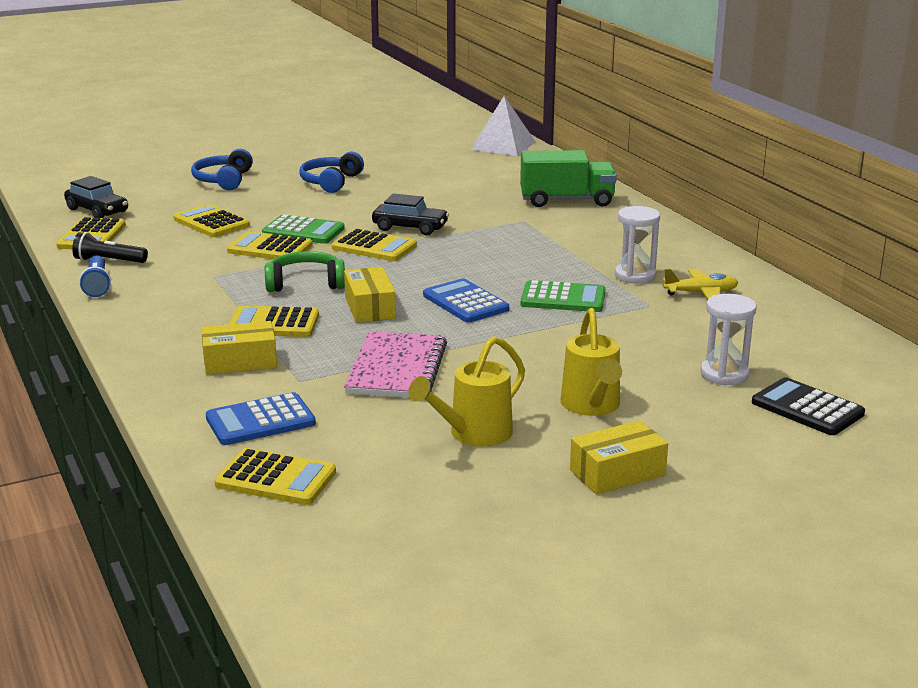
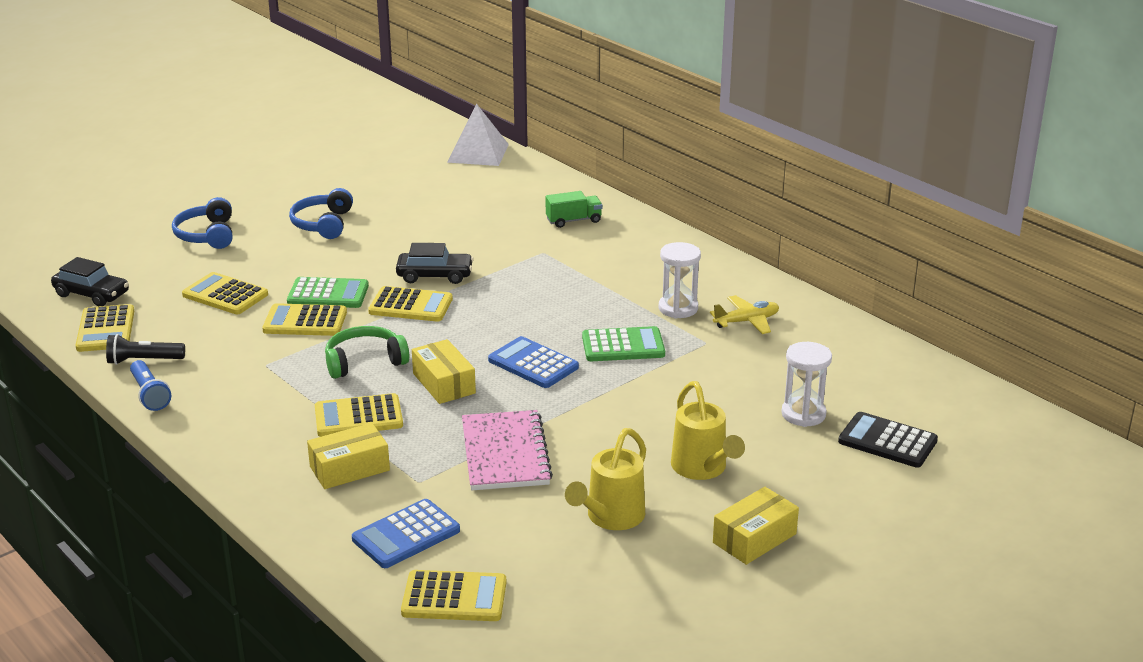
camera: 15 degrees left, 5 degrees up
green truck [520,150,617,207] -> green truck [546,191,603,228], size x0.58

